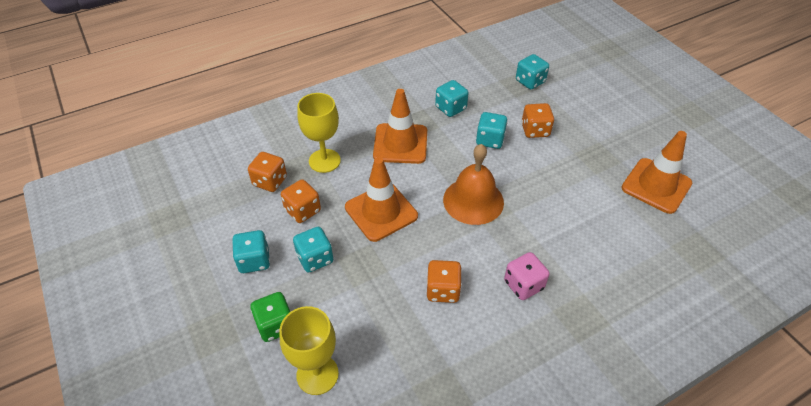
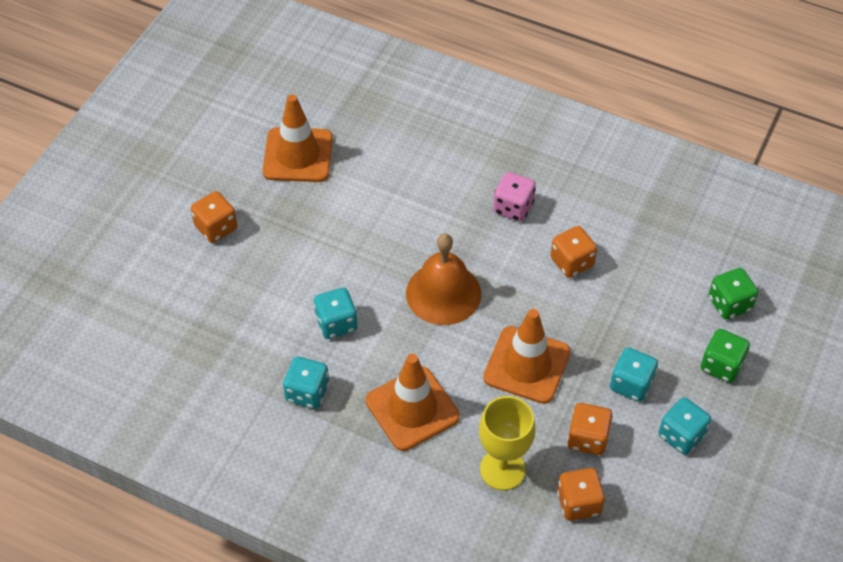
camera: 125 degrees left, 5 degrees up
yellow goblet [279,306,339,395] -> green dice [709,268,758,319]
turquoise dice [516,54,549,89] -> none
orange dice [521,103,554,138] -> orange dice moved to [191,191,237,243]

